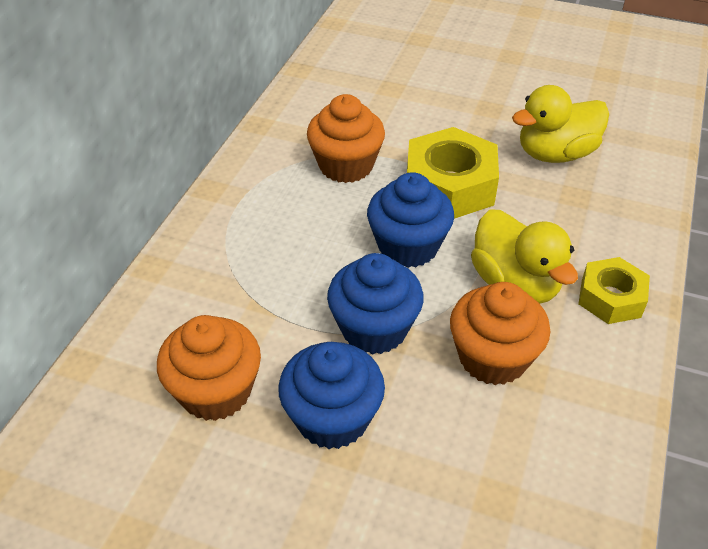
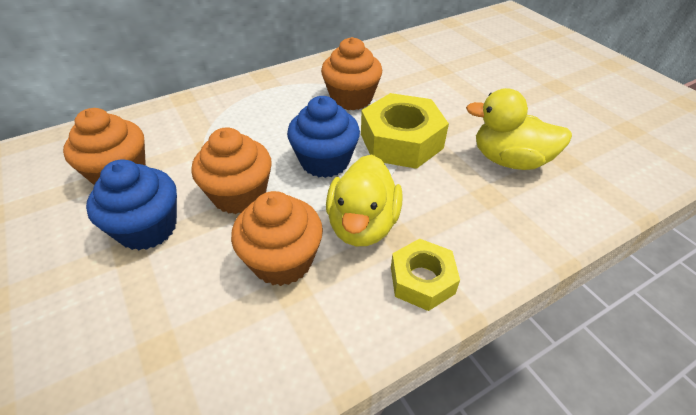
camera: 40 degrees right, 0 degrees up
blue cupcake [327,253,424,355] -> orange cupcake [191,127,272,214]

